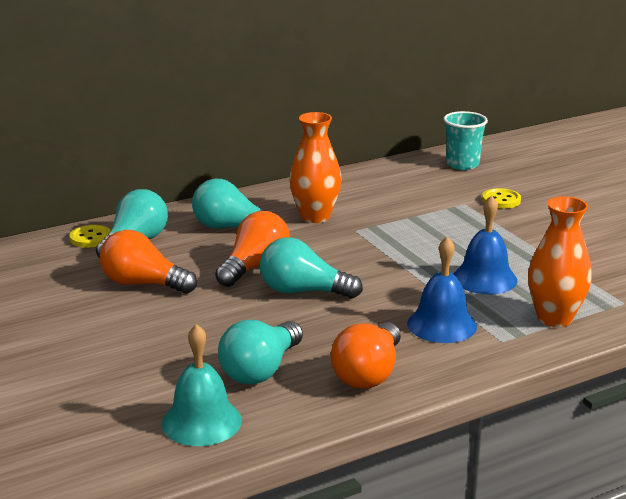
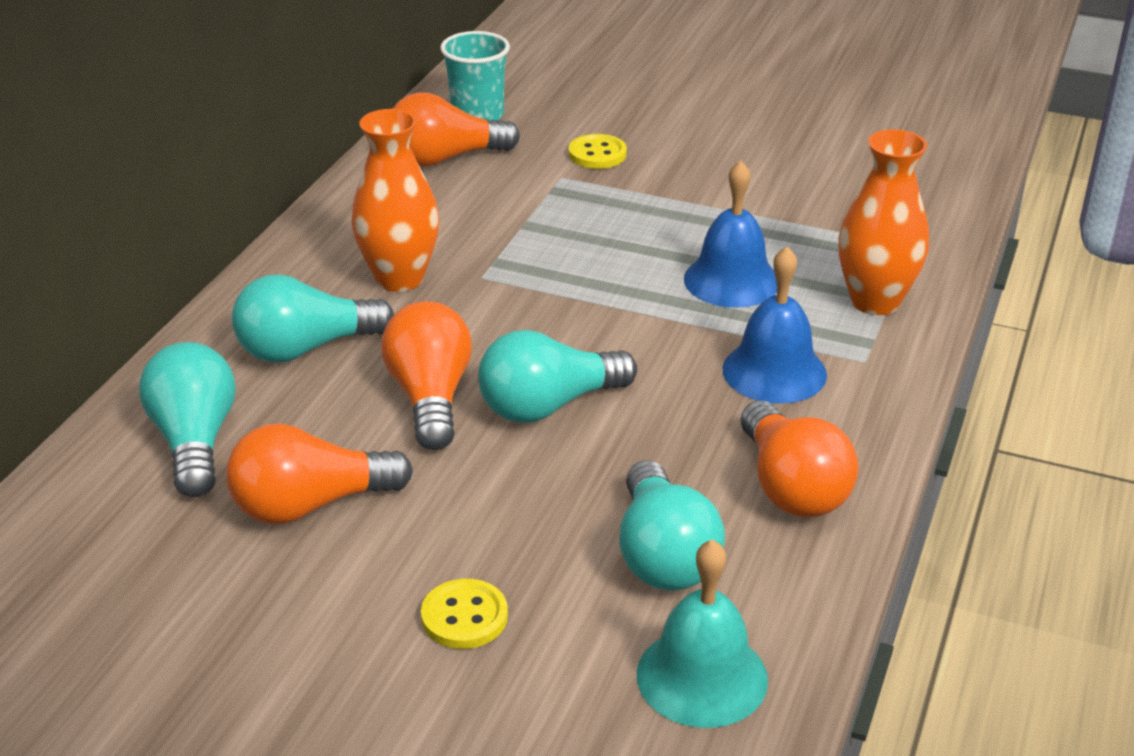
camera: 40 degrees left, 10 degrees up
yellow button [69,225,111,248] -> yellow button moved to [421,579,508,649]
none -> orange light bulb [392,92,520,167]

